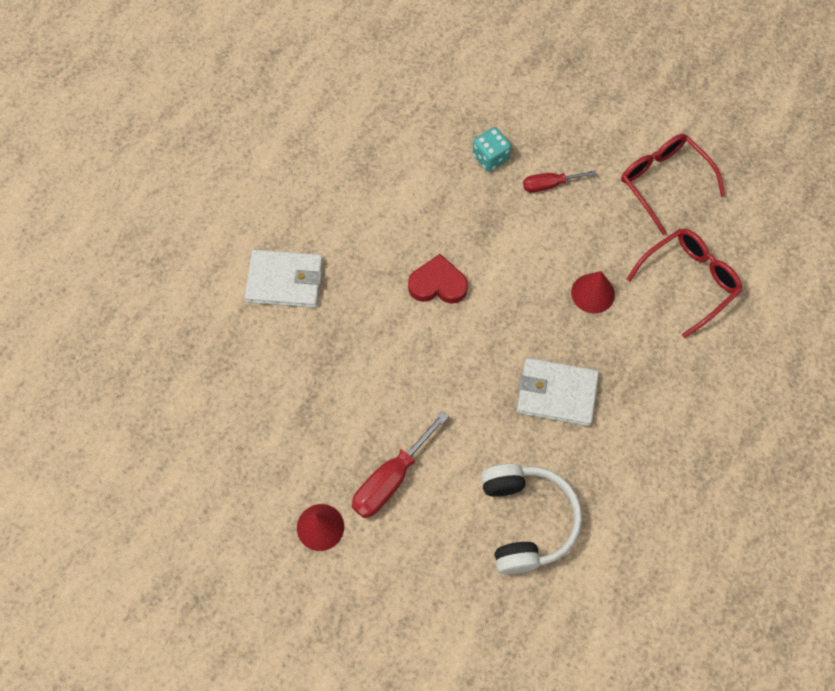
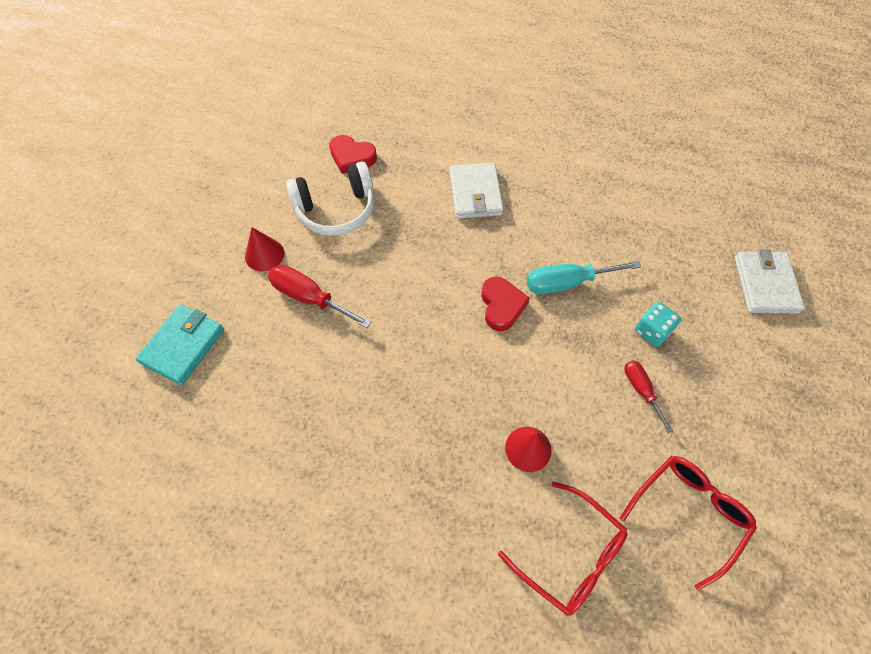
camera: 80 degrees right, 5 degrees down
white headphones [481,464,582,574] -> white headphones moved to [286,161,375,236]
white wallet [516,358,599,426] -> white wallet moved to [735,249,805,314]
none -> turquoise wallet [136,304,224,385]
none -> red heart [329,135,377,174]
none -> turquoise screwdriver [527,260,641,294]

